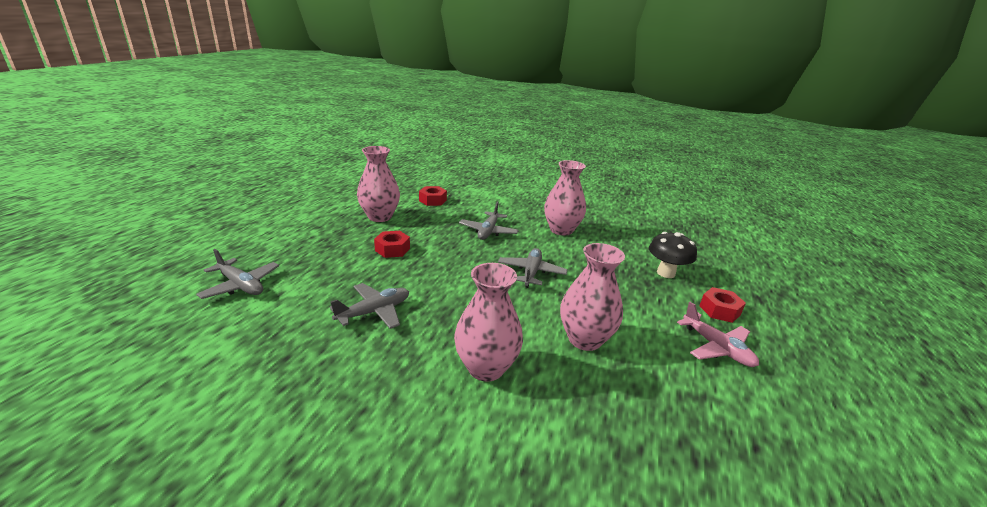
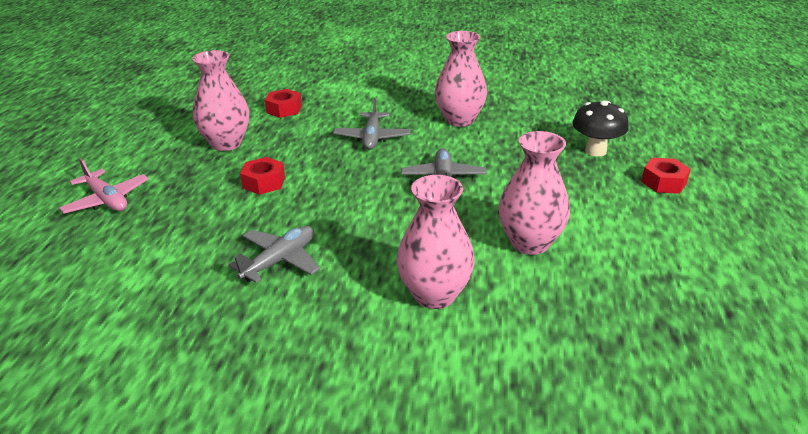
camera: 10 degrees left, 5 degrees up
grey plane [196,249,279,299] -> none
pink plane [677,302,759,367] -> pink plane moved to [59,158,149,214]

